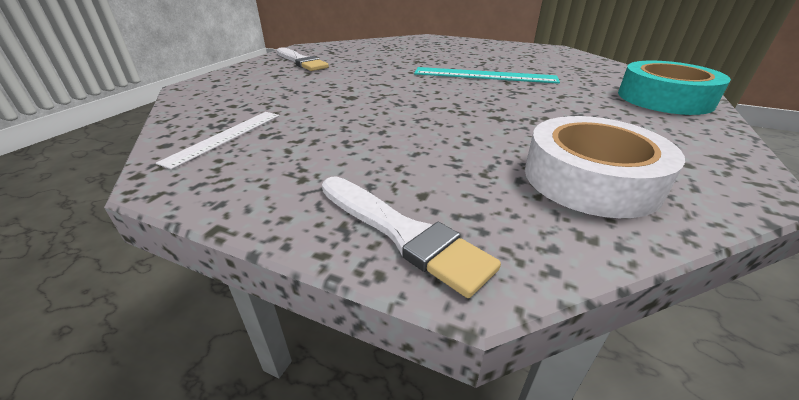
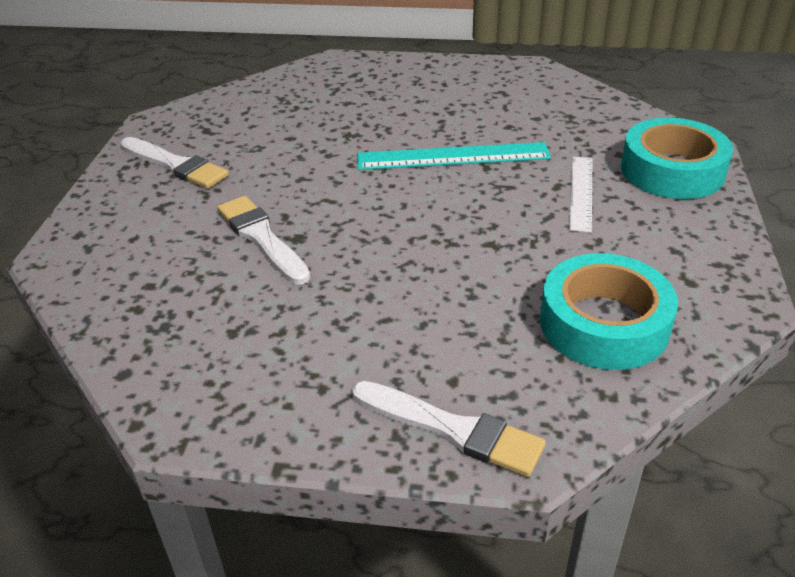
camera: 15 degrees left, 5 degrees up
white ruler [156,112,279,169] -> white ruler moved to [569,157,592,233]
white tape [525,116,685,218] -> turquoise tape [540,253,678,370]
none -> white brush [217,196,310,285]

